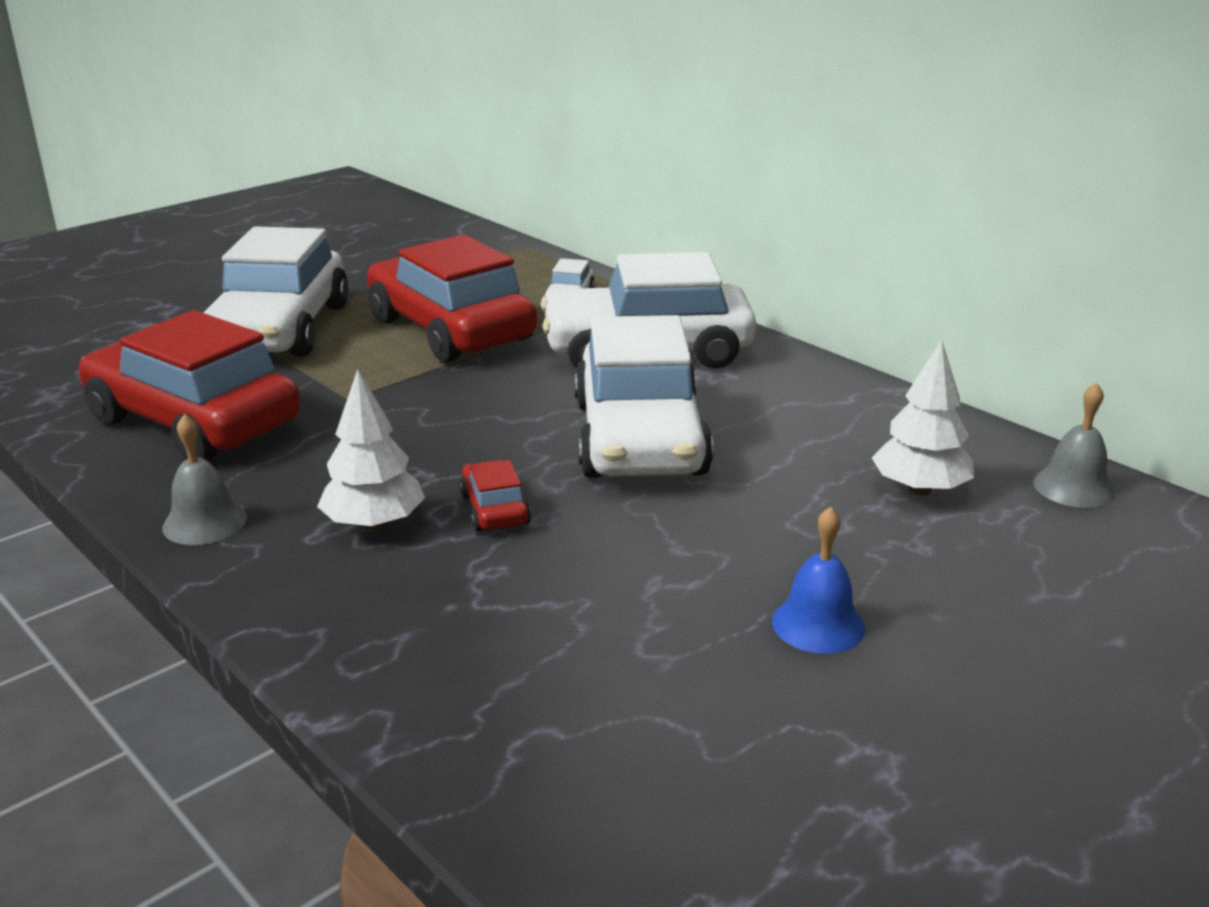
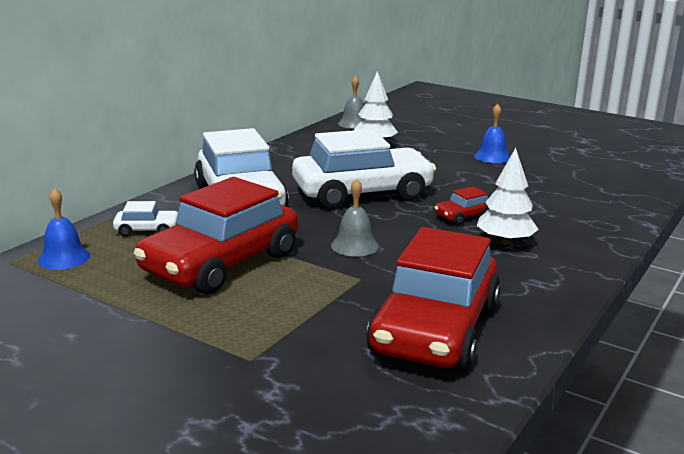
camera: 105 degrees left, 5 degrees down
grey bell [162,414,247,545] -> grey bell moved to [331,178,379,256]
white car [204,226,349,357] -> none
none -> blue bell [38,188,90,270]

